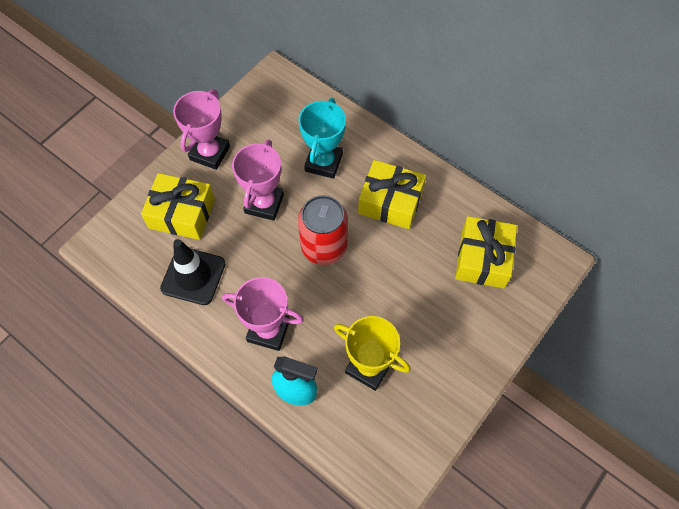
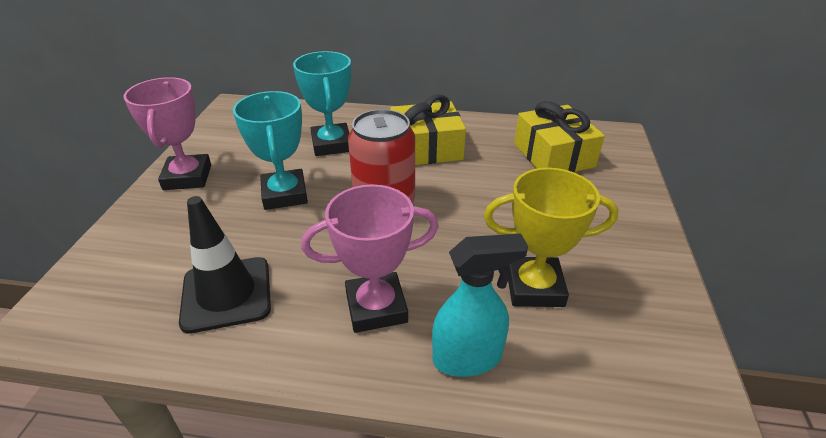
camera: 30 degrees left, 25 degrees down
yellow gift [141,173,215,240] -> none
pink trophy [232,140,284,221] -> turquoise trophy [233,91,308,210]

